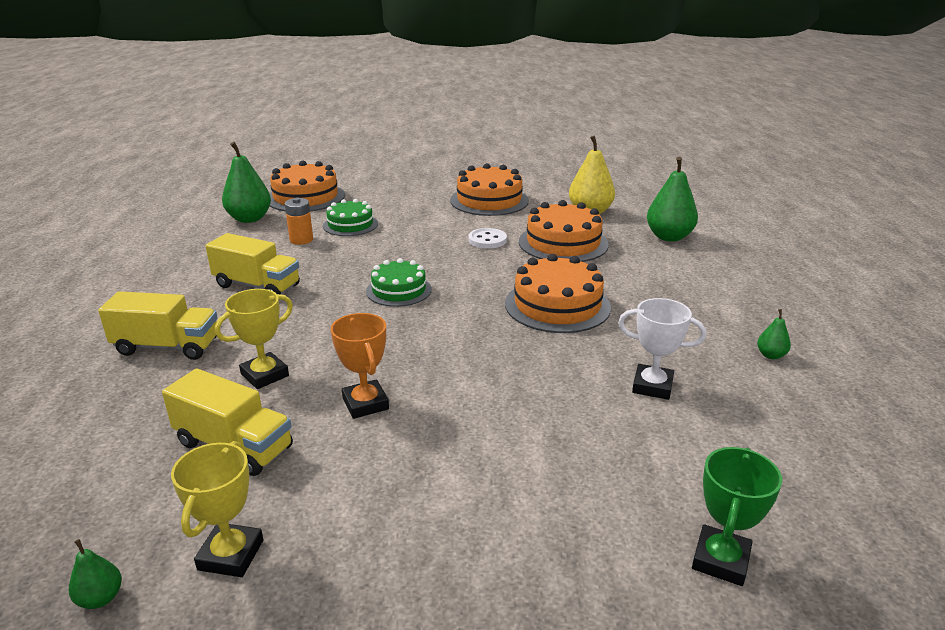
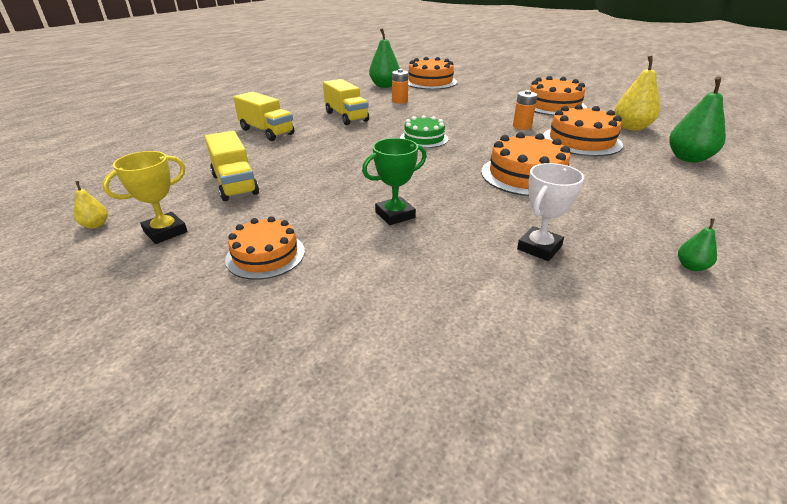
camera: 35 degrees right, 5 degrees up
green pear [69,539,122,609] -> yellow pear [74,181,108,229]
yellow trophy [215,289,293,389] -> none
green cake [323,199,378,236] -> none
orange trophy [331,313,389,419] -> none
white button [468,228,507,249] -> orange battery [513,90,538,130]
white trophy [618,298,706,400] -> white trophy turned 75 degrees clockwise [517,163,584,261]
green trophy [692,447,782,586] -> green trophy moved to [362,138,427,225]
none -> orange cake [225,216,305,280]

